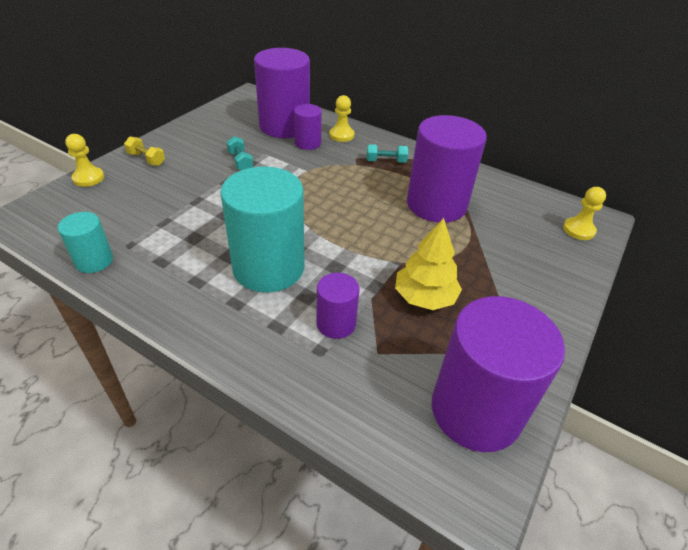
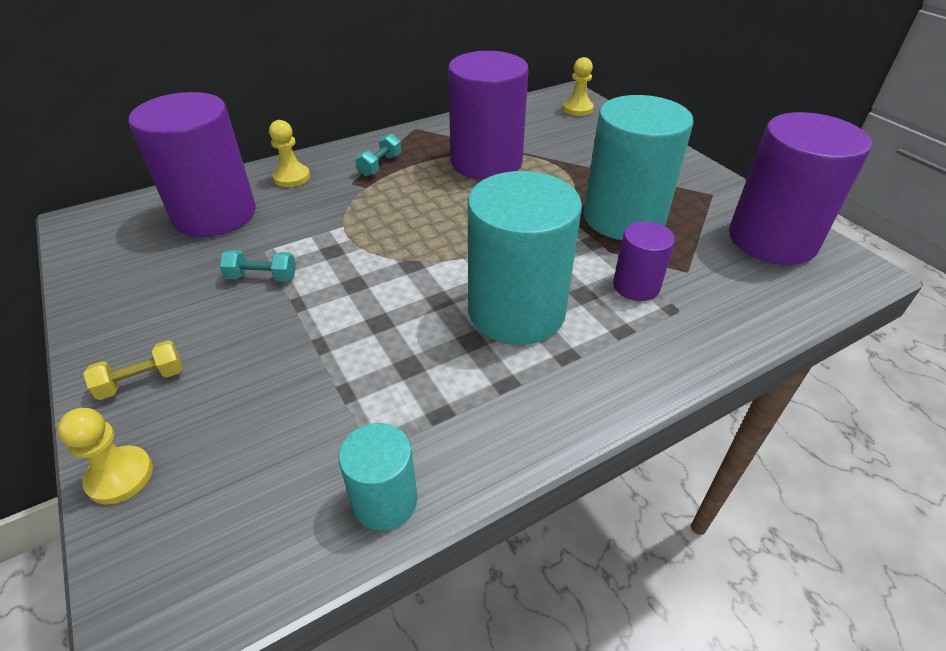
camera: 60 degrees left, 0 degrees up
purple cylinder [294,104,322,150] -> none
yellow tree [395,218,462,310] -> turquoise cylinder [584,95,694,240]

